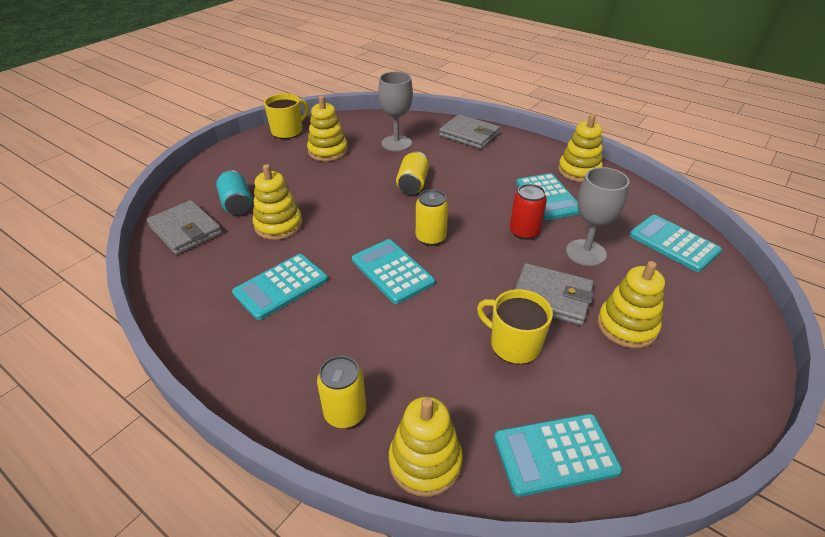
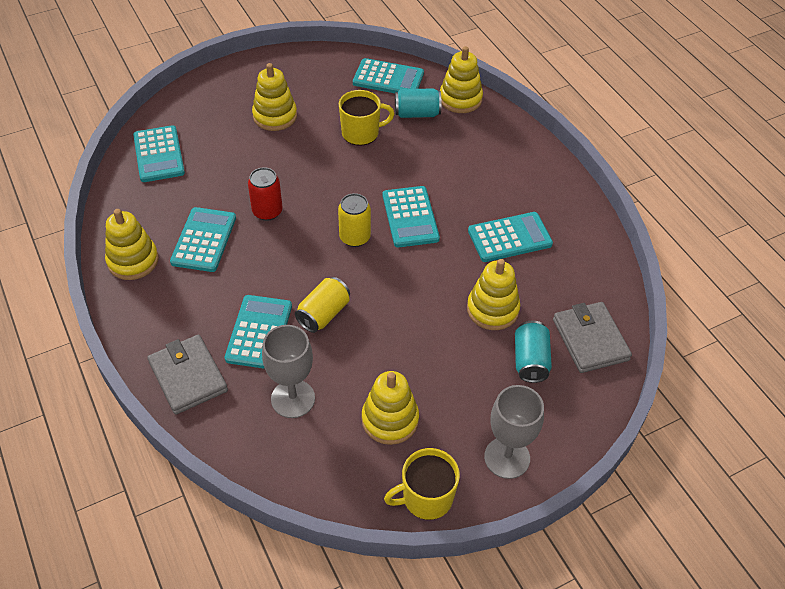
camera: 155 degrees left, 10 degrees up
yellow can [317,356,366,428] -> none
yellow mug [477,289,553,364] -> yellow mug turned 75 degrees counterclockwise [339,90,394,146]
grey wallet [514,263,594,326] -> none
grey goblet [566,167,629,266] -> grey goblet moved to [484,385,544,479]
none -> turquoise calculator [225,295,292,369]
none -> turquoise can [395,88,441,118]

